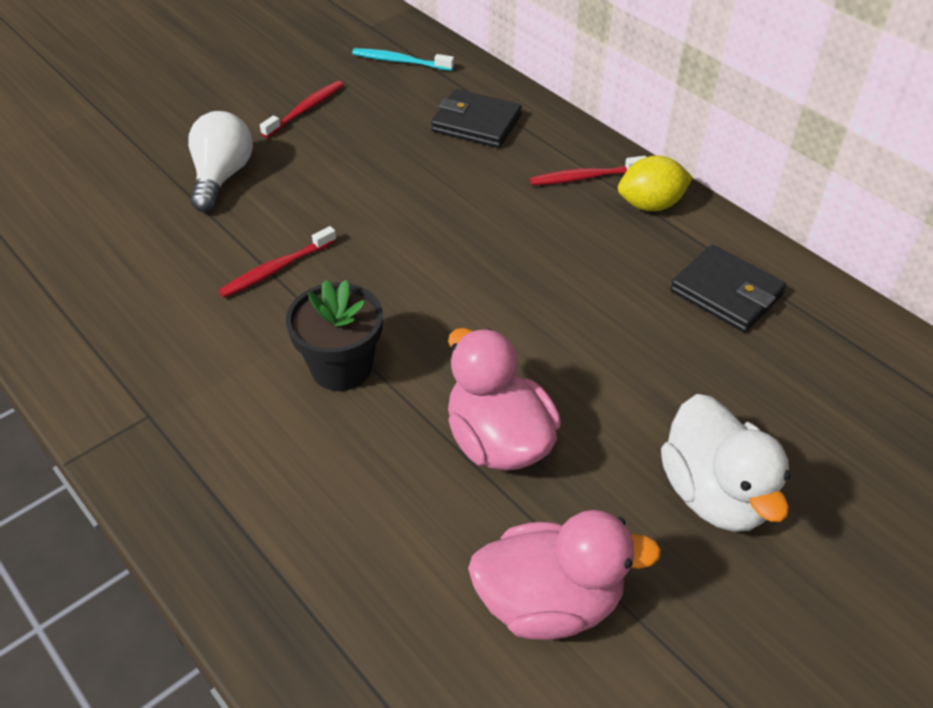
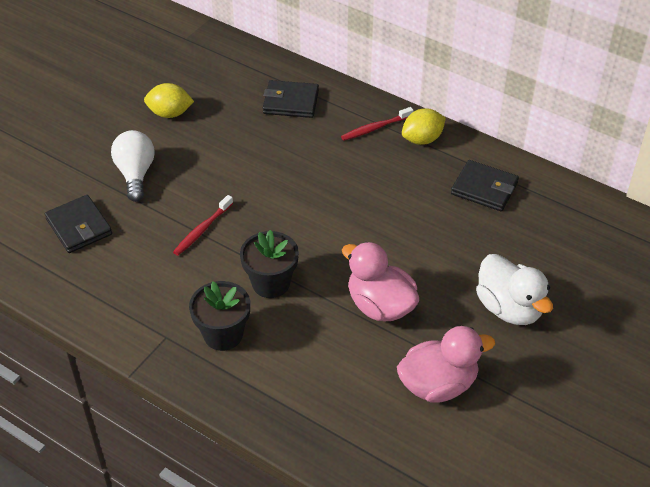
camera: 15 degrees left, 0 degrees up
red toothbrush [260,81,344,138] -> yellow lemon [144,83,194,118]
turquoise toothbrush [352,48,454,71] -> none
none -> black wallet [45,195,112,253]
none -> black flower pot [189,281,250,351]

